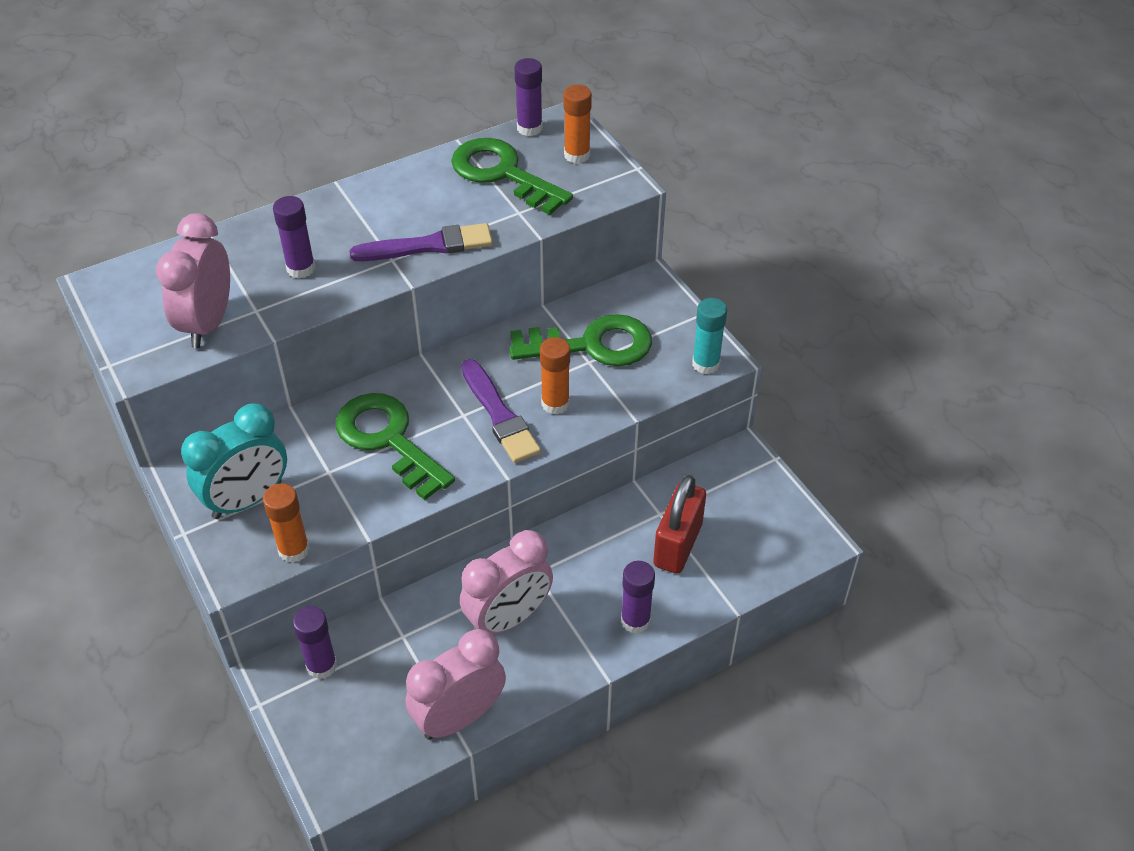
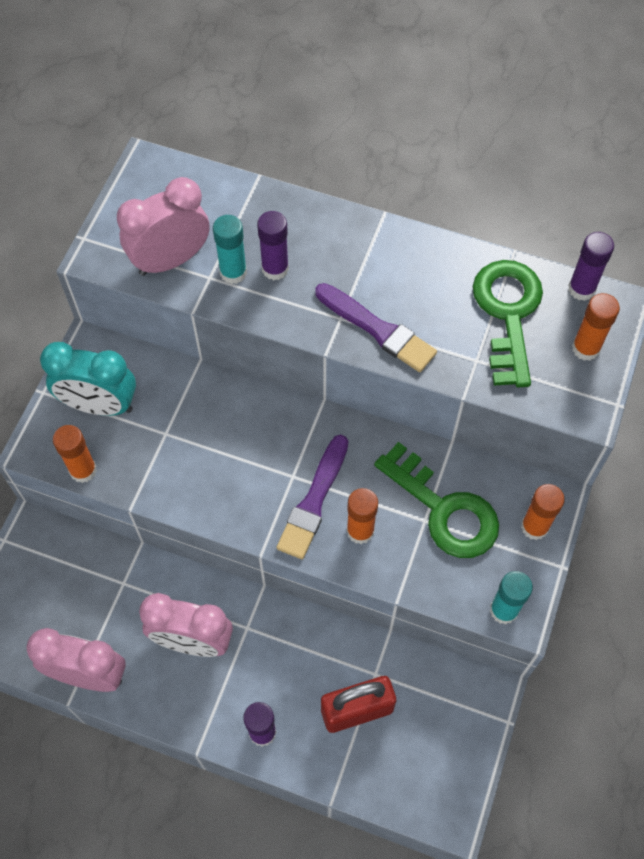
camera: 50 degrees right, 15 degrees up
purple glue stick [293,606,337,679] -> none
green key [336,393,455,500] -> none
none -> turquoise glue stick [213,215,247,284]
none -> orange glue stick [521,484,565,540]

